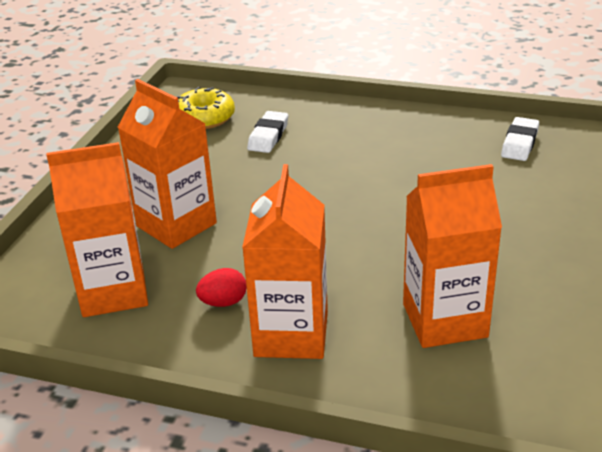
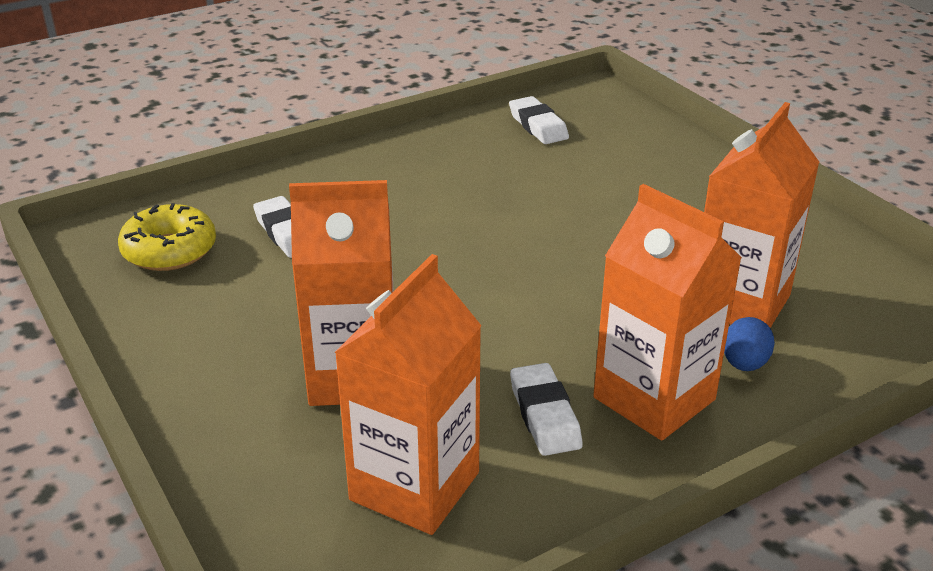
camera: 50 degrees left, 0 degrees up
red egg [196,268,247,307] -> white eraser [510,363,583,456]
none -> blue egg [724,317,775,371]

